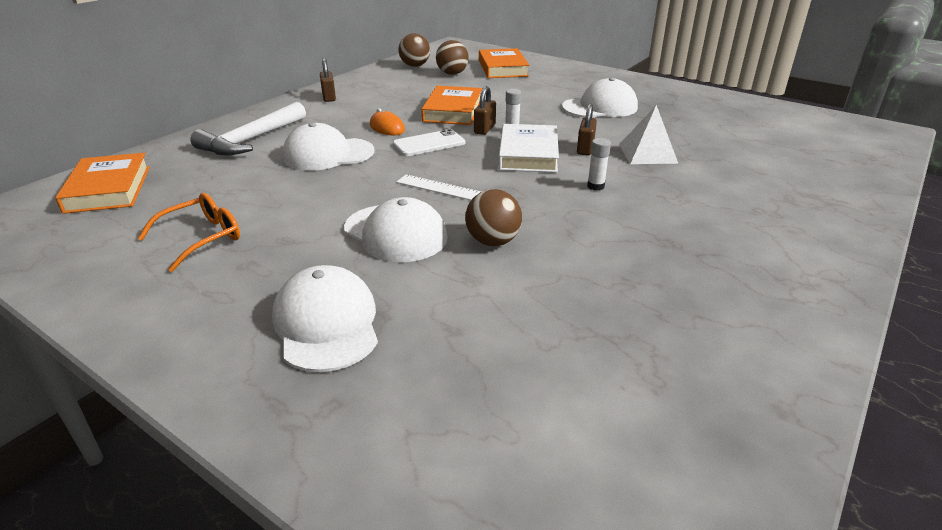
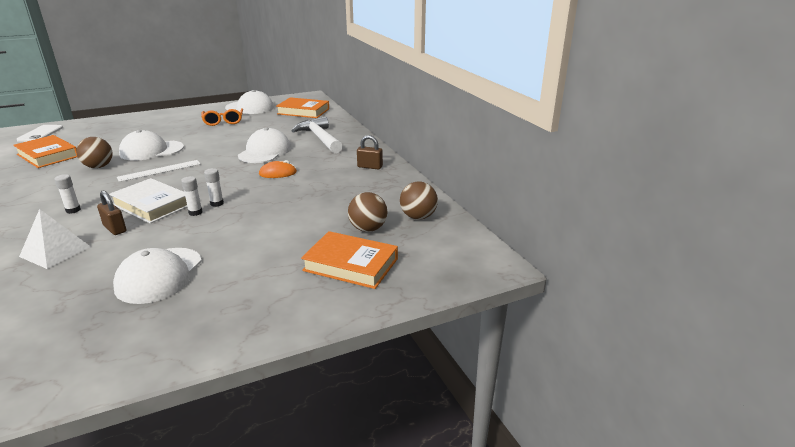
camera: 120 degrees right, 5 degrees down
white cap [272,265,378,372] -> white cap moved to [225,90,274,114]
white phone [393,129,465,156] -> white phone moved to [17,125,63,142]
orange book [421,86,482,125] -> orange book moved to [13,135,77,168]
brown padlock [474,86,496,135] -> white glue stick [204,168,224,207]

